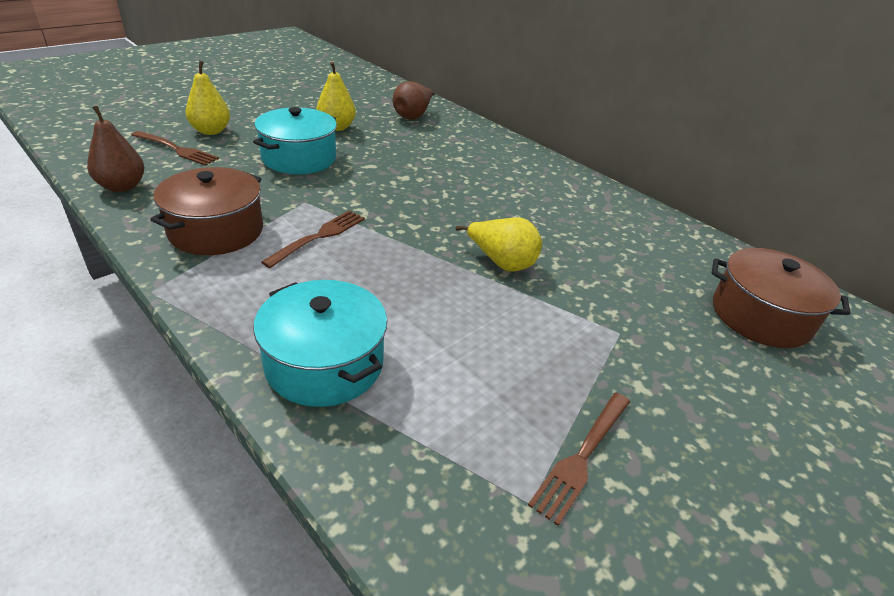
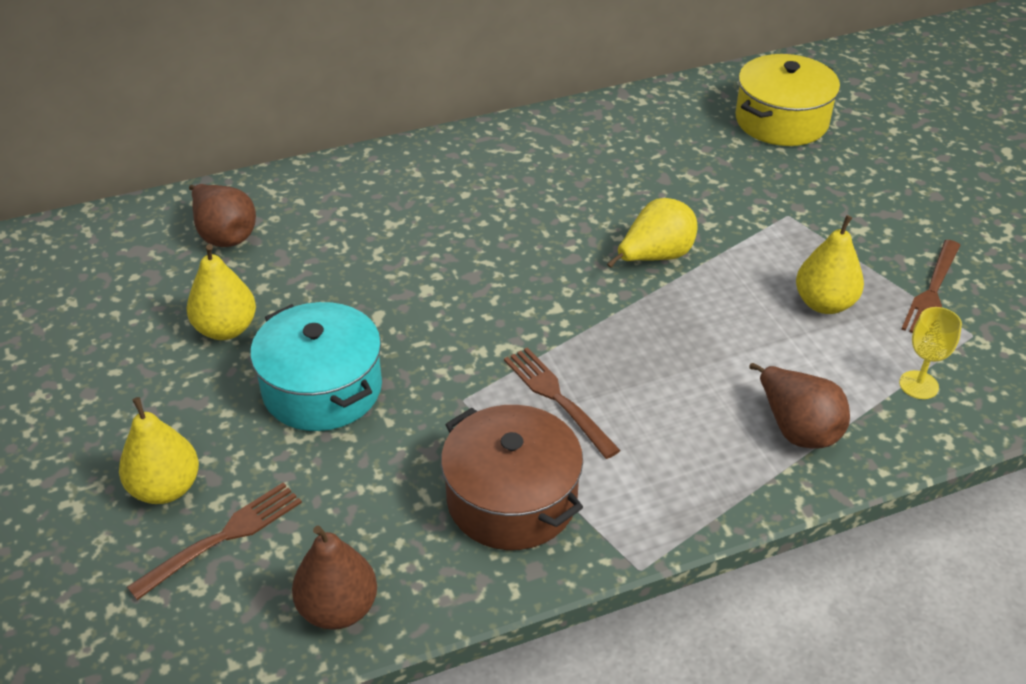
camera: 65 degrees left, 5 degrees up
turquoise pot [253,280,387,407] -> brown pear [749,363,850,449]
brown fork [528,393,630,526] -> brown fork turned 60 degrees clockwise [901,240,960,333]
brown pot [712,248,850,348] -> yellow pot [736,54,840,146]
none -> yellow pear [796,215,864,314]
none -> yellow goblet [899,307,962,399]

